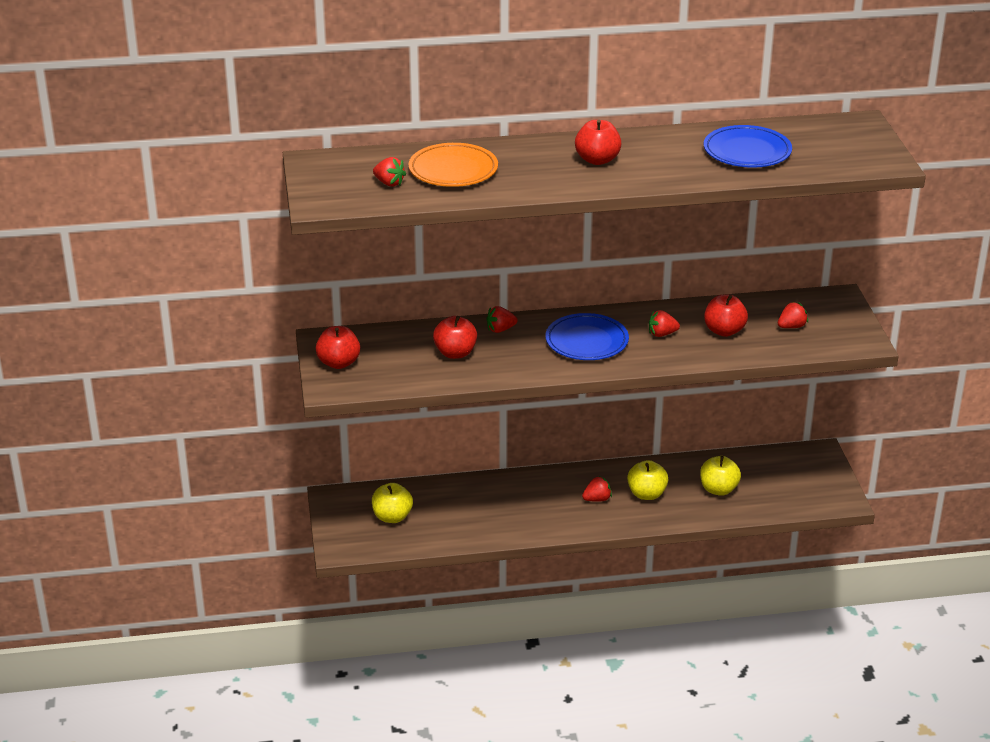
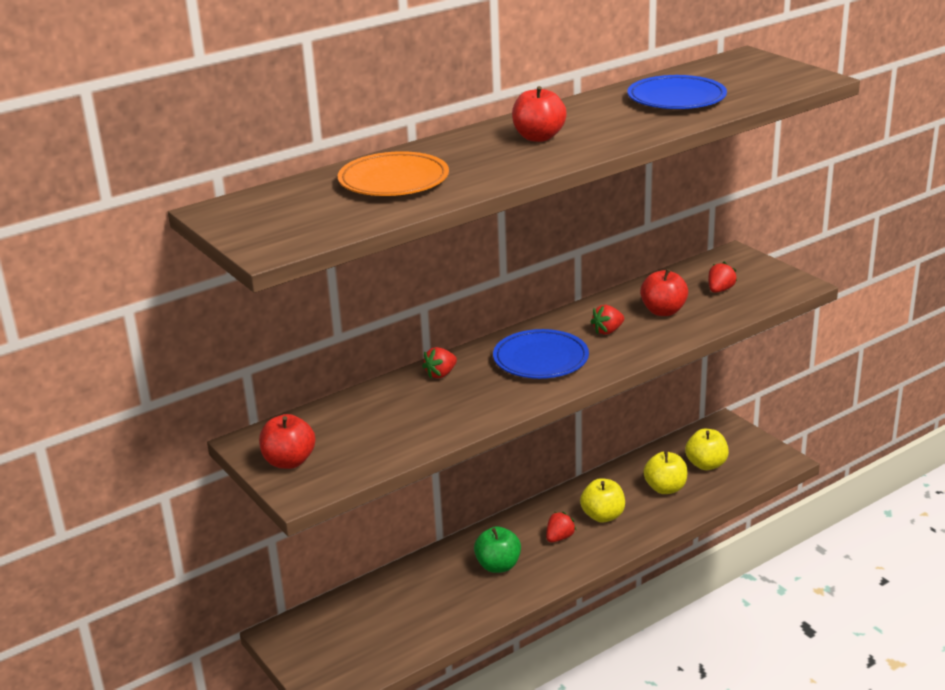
camera: 25 degrees left, 5 degrees down
yellow apple [372,483,413,523] -> yellow apple moved to [685,429,729,470]
red strawberry [373,157,406,187] -> none
red apple [433,316,477,359] -> none
none -> green apple [474,526,521,573]

